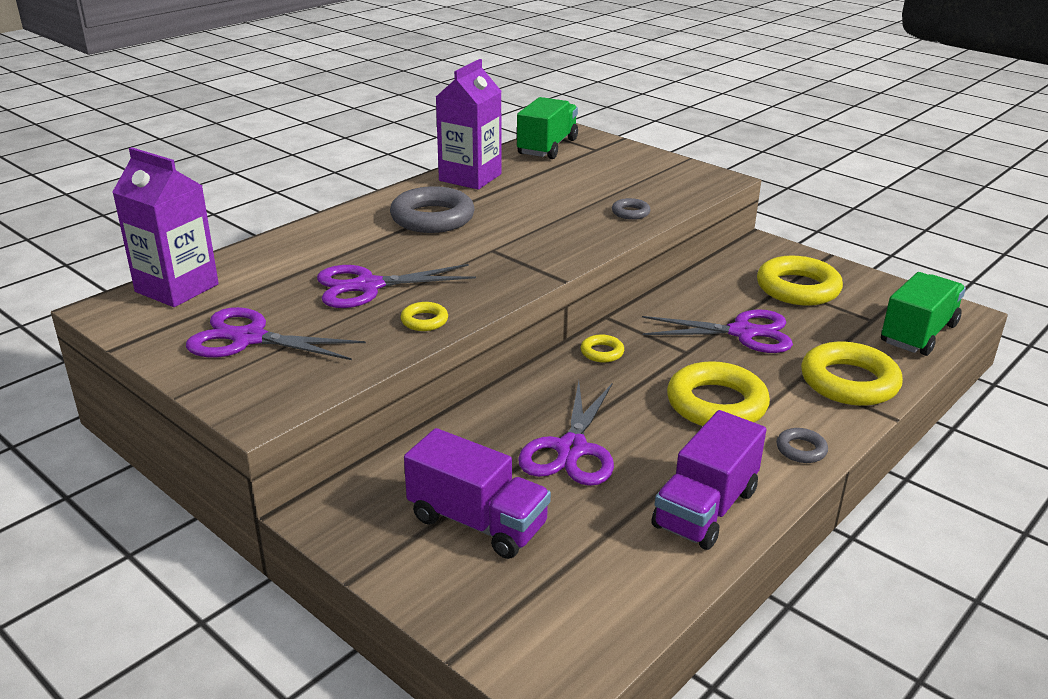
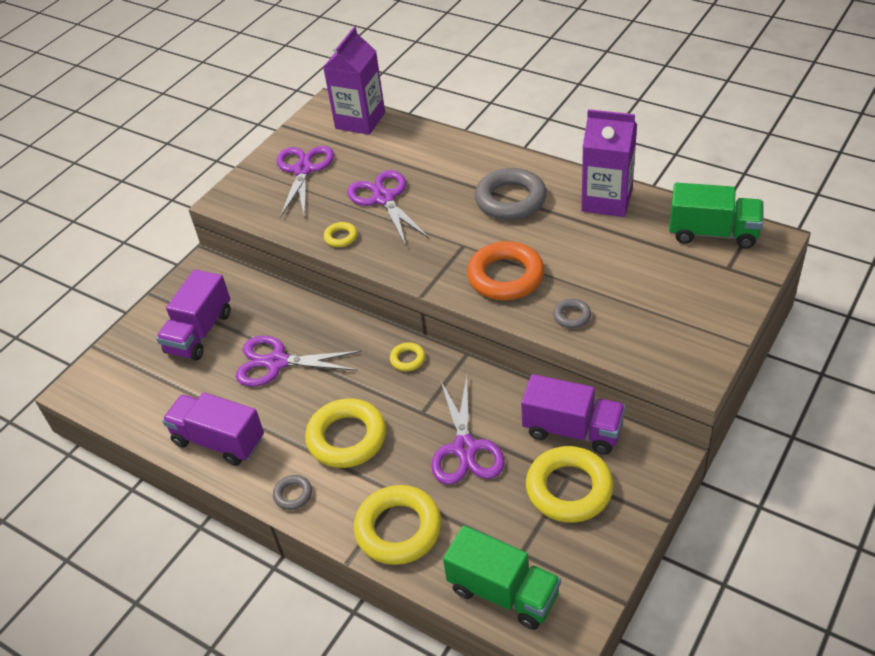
camera: 85 degrees right, 15 degrees up
none -> orange ring [467,241,545,300]
none -> purple truck [521,374,625,455]

